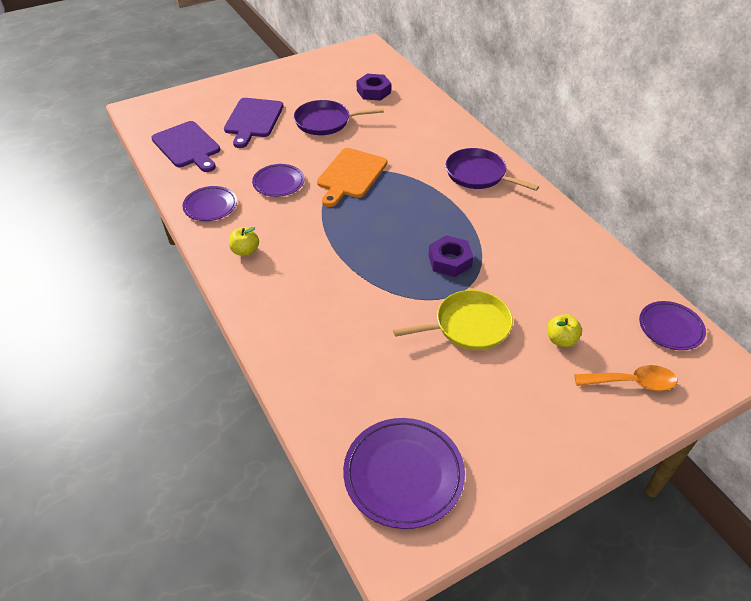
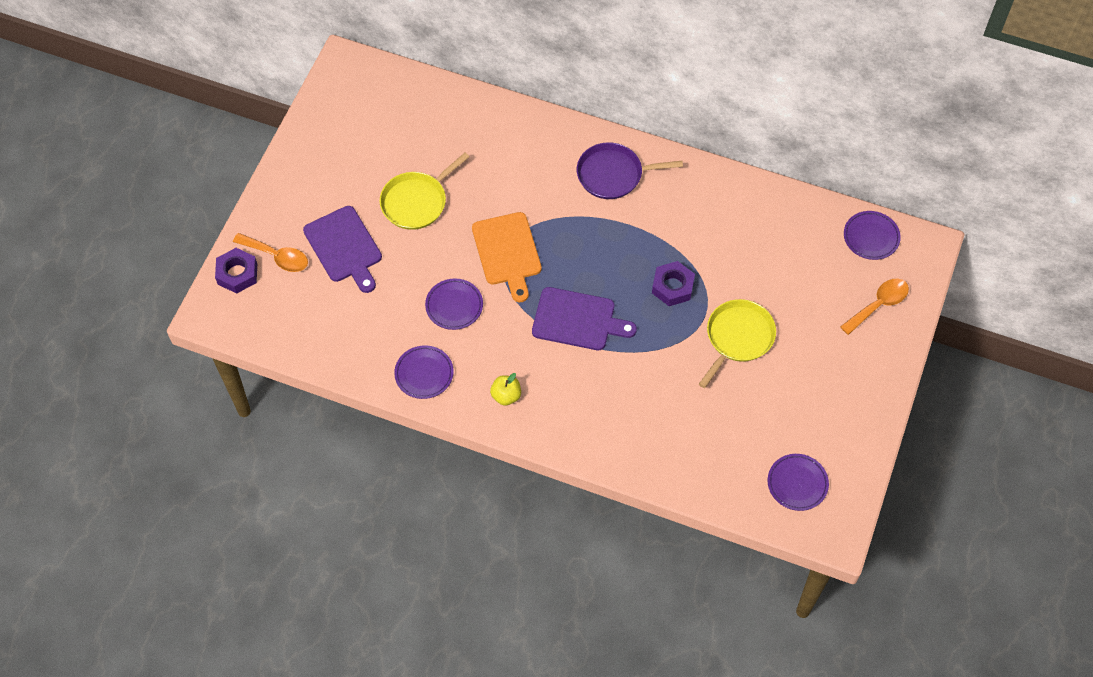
camera: 40 degrees left, 15 degrees up
purple cutting board [151,121,220,172] -> purple cutting board moved to [532,287,637,350]
purple pan [294,100,384,135] -> yellow pan [380,153,469,230]
purple plate [343,418,465,529] -> purple plate [768,454,829,511], size x0.63
purple nut [356,74,391,101] -> purple nut moved to [215,248,257,294]
yellow apple [547,314,582,347] -> none
none -> orange spoon [233,233,308,272]

